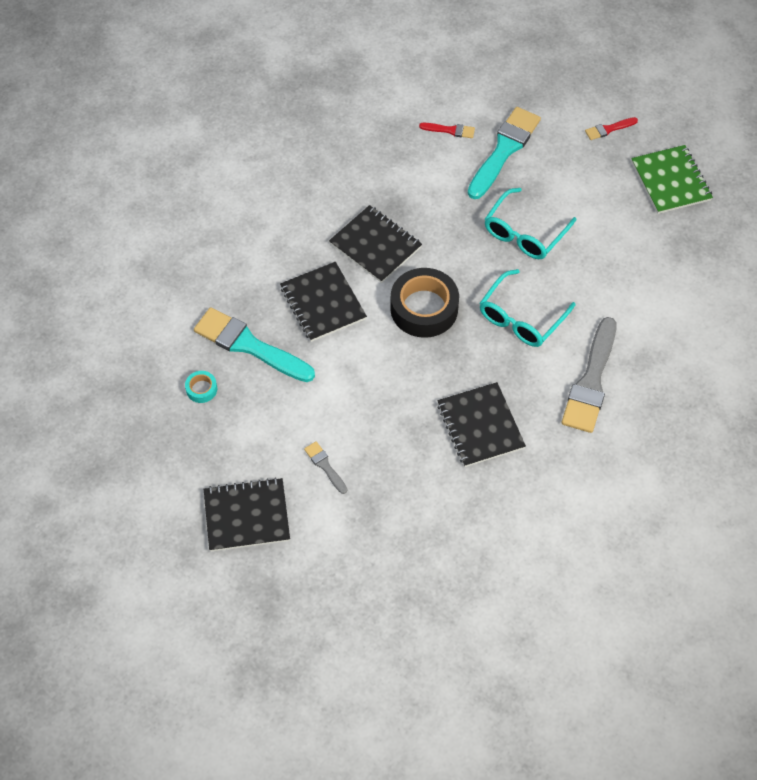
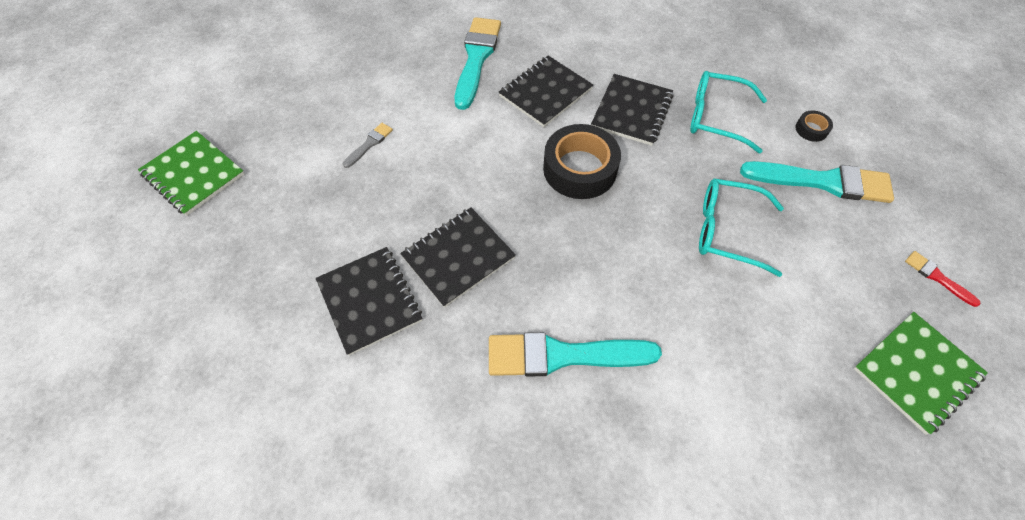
camera: 70 degrees right, 0 degrees up
turquoise tape [185,371,217,403] -> none
black notebook [204,478,290,551] -> black notebook moved to [316,247,422,356]
red brush [419,123,475,138] -> black tape [795,110,833,142]
turquoise glasses [480,269,575,347] -> turquoise glasses moved to [690,71,767,153]
grey brush [562,317,617,433] -> turquoise brush [489,332,662,377]
none -> green notebook [138,131,244,216]

